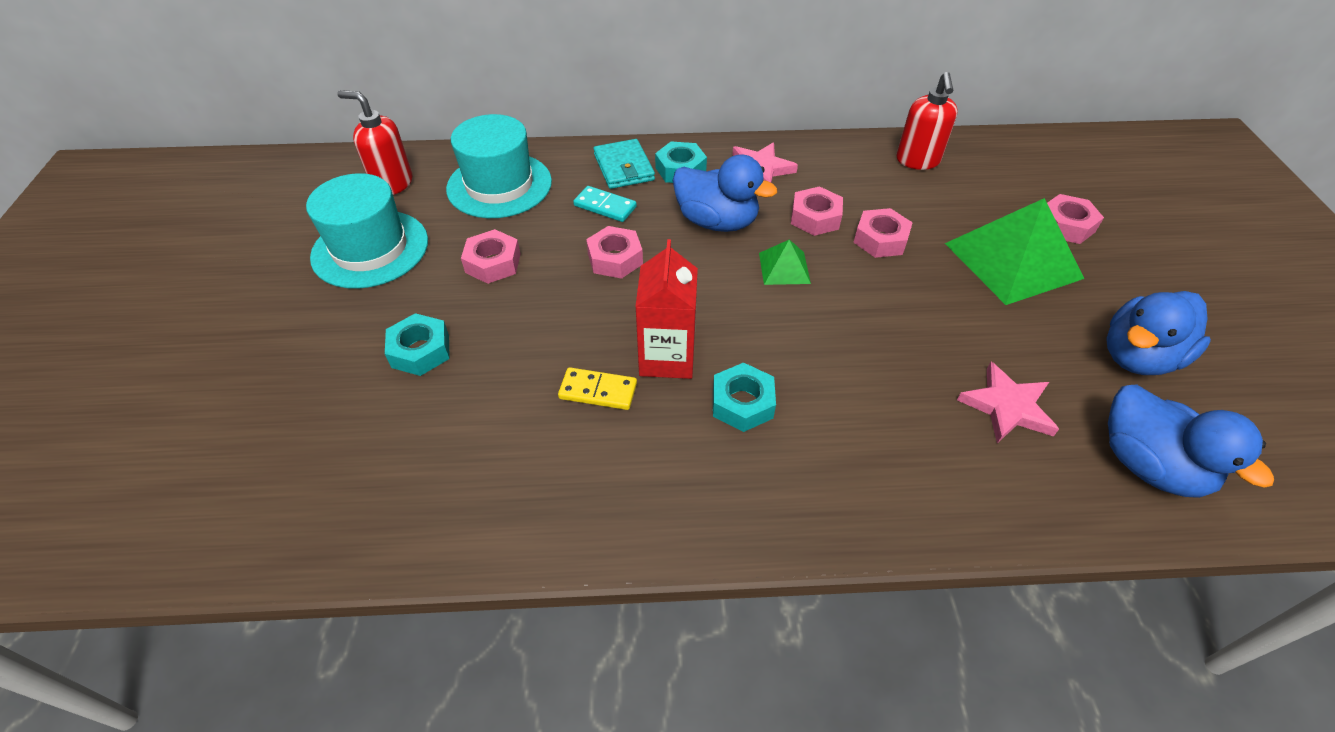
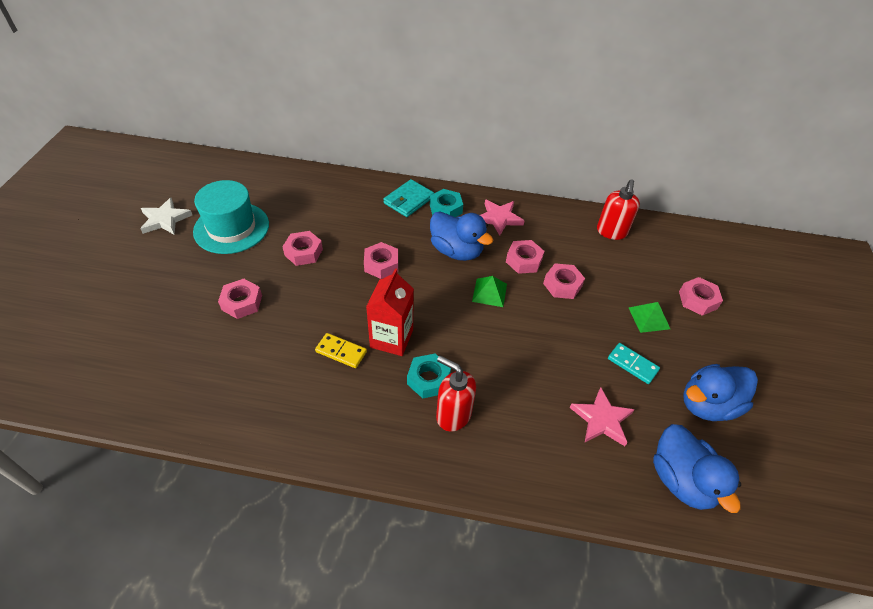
camera: 10 degrees right, 0 degrees up
red soap dispenser [338,90,413,195] -> red soap dispenser moved to [436,356,476,432]
turquoise nut [385,313,450,376] -> pink nut [218,279,262,319]
turquoise hat [446,114,552,218] -> none
turquoise domino [573,186,637,222] -> turquoise domino moved to [608,343,660,384]
turquoise wallet [593,139,655,189] -> turquoise wallet turned 45 degrees clockwise [383,179,434,217]
green pyramid [945,198,1084,305] -> green pyramid [629,302,670,333], size x0.48
none -> white star [140,198,192,235]

